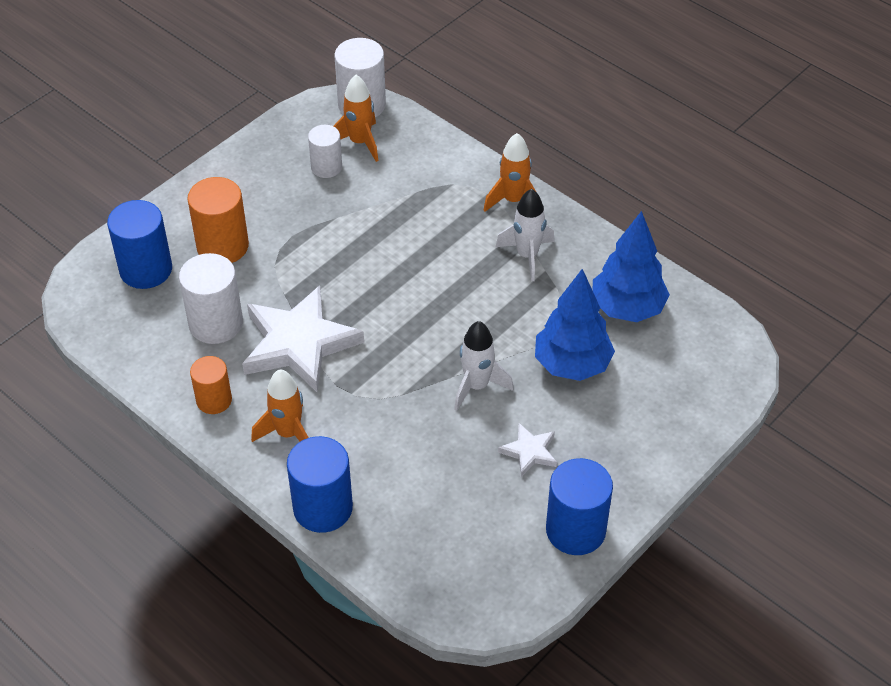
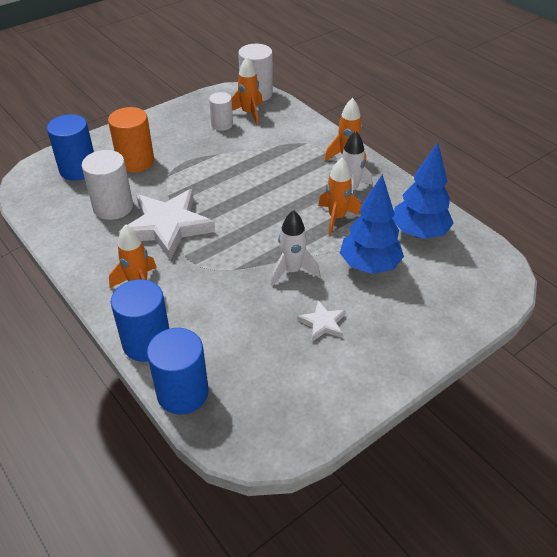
camera: 10 degrees right, 5 degrees down
orange cylinder [190,356,232,414] -> none
blue cylinder [546,458,613,555] -> blue cylinder moved to [147,328,209,415]
none -> orange rocket [318,158,362,235]

